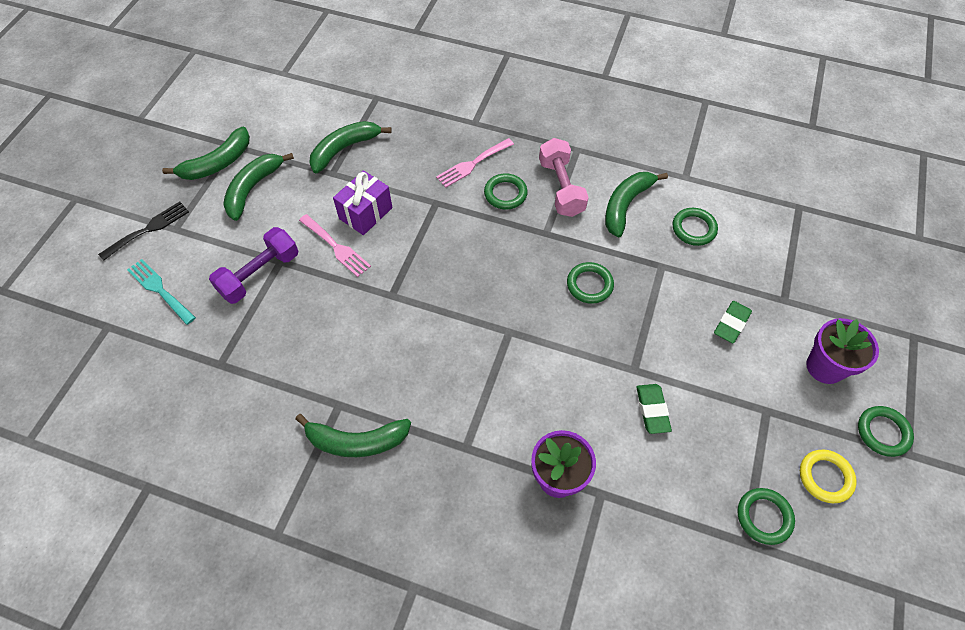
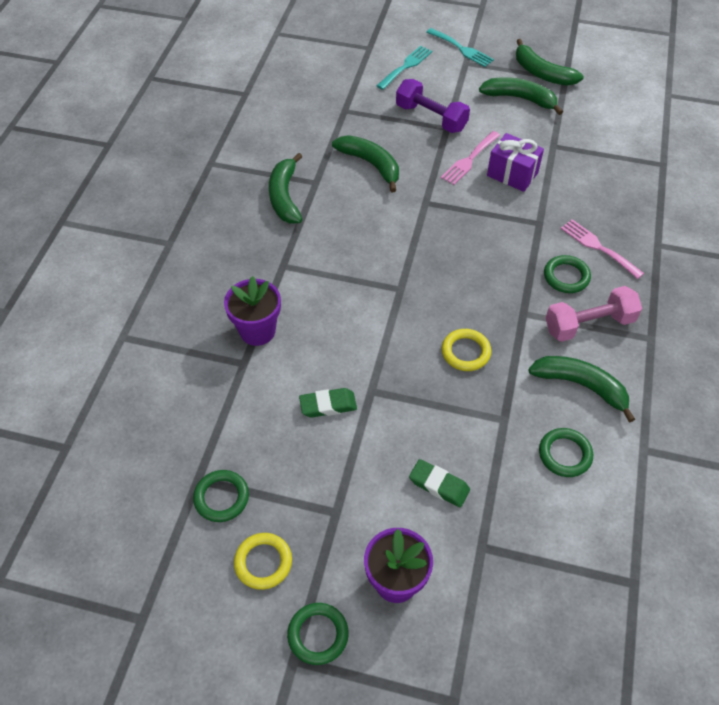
camera: 85 degrees right, 5 degrees down
black fork [98,201,189,261] -> turquoise fork [426,28,494,67]
green banana [309,121,392,173] -> green banana moved to [332,135,399,192]
green ring [567,262,614,304] -> yellow ring [442,329,491,371]

